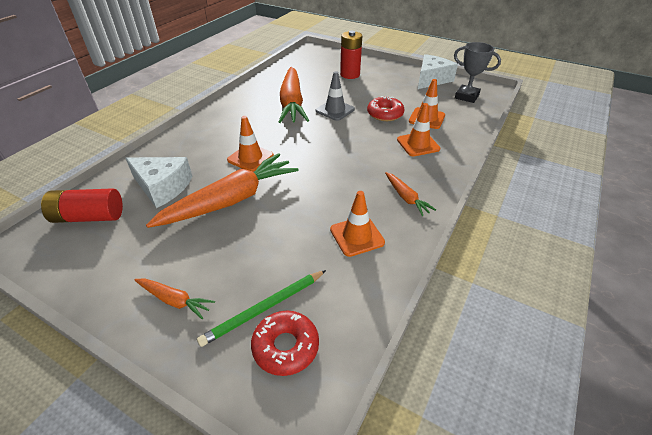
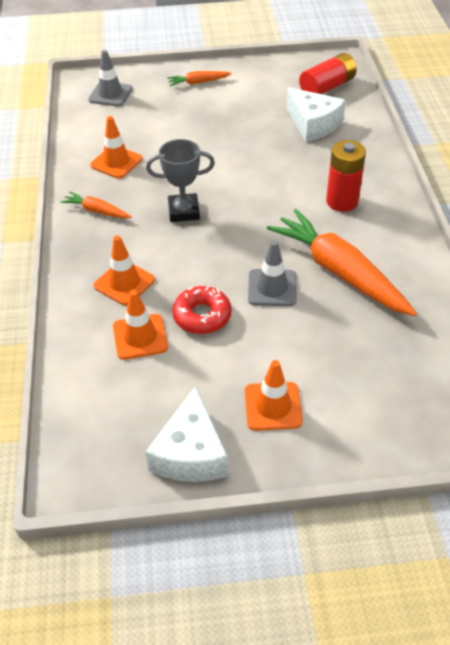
camera: 145 degrees right, 5 degrees up
white cheese [126,157,193,208] -> white cheese turned 120 degrees counterclockwise [287,87,346,142]
orange carrot [146,153,299,228] -> none
green pencil [197,270,326,347] -> none
orange traffic cone [227,116,274,172] -> orange traffic cone moved to [245,360,303,431]
red donut [251,311,319,376] -> grey traffic cone [88,50,132,106]
red battery [340,31,362,79] -> red battery moved to [326,140,366,212]
grey trophy [454,42,501,103] -> grey trophy moved to [146,139,215,222]

